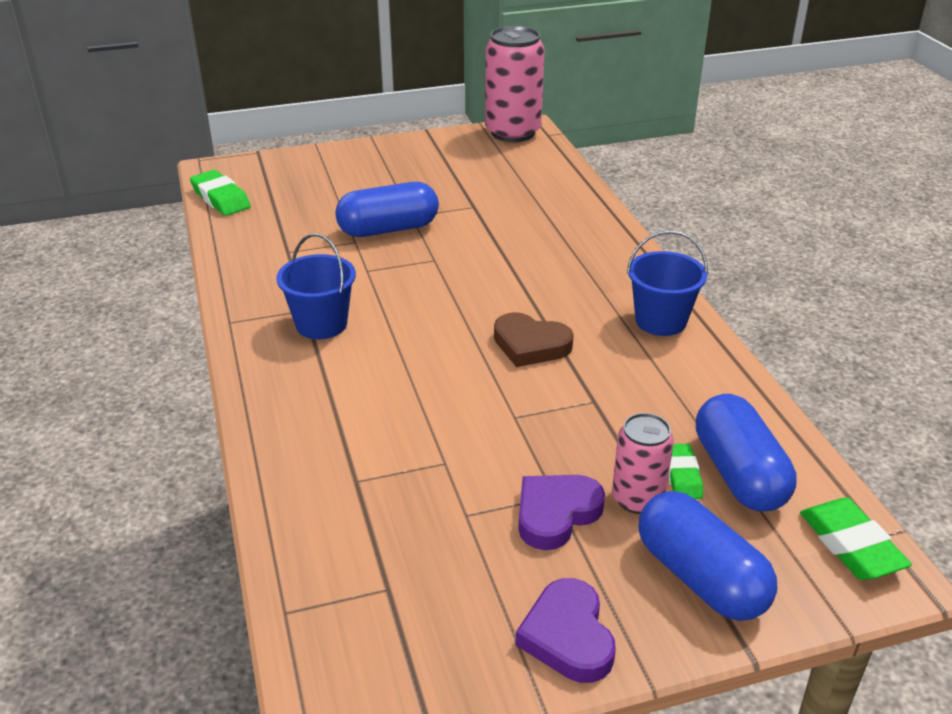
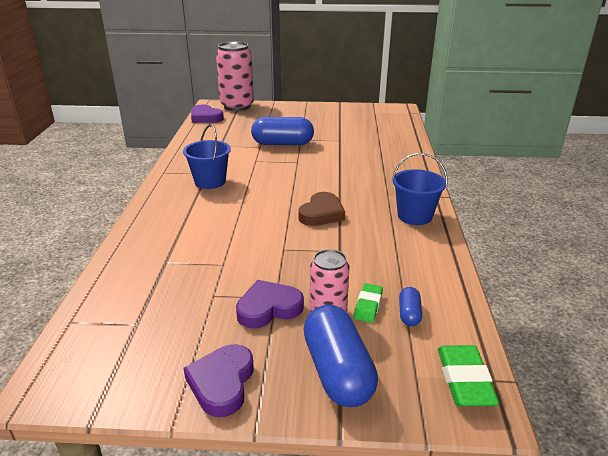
camera: 20 degrees right, 5 degrees down
green eraser [190,170,251,216] -> purple heart [191,104,224,123]
pink can [485,26,544,142] -> pink can moved to [216,42,254,111]
brown heart [494,312,574,367] -> brown heart turned 105 degrees counterclockwise [299,192,345,226]
blue capsule [696,394,797,511] -> blue capsule [399,287,422,326], size x0.47

